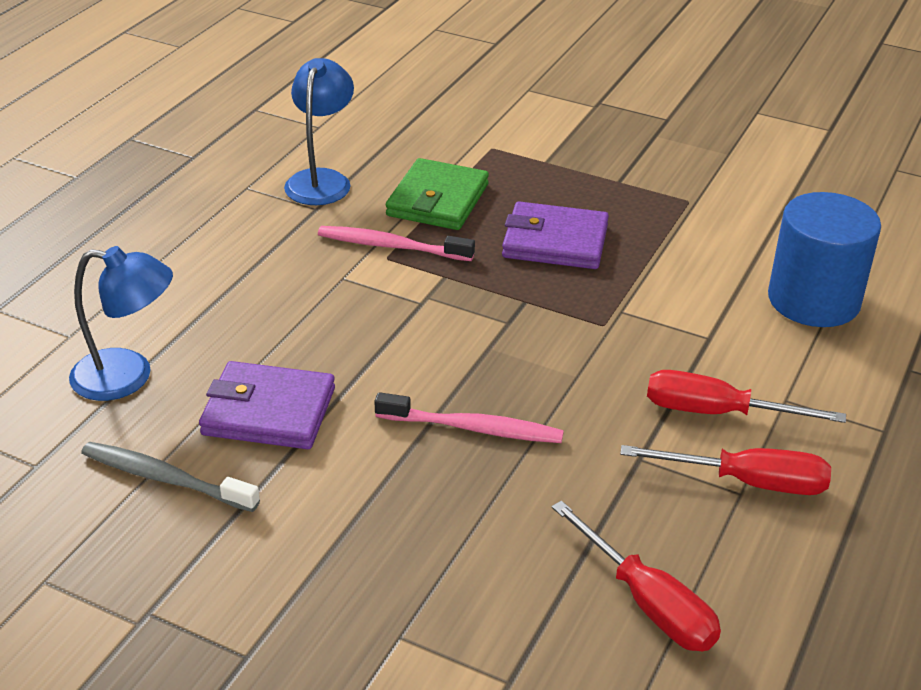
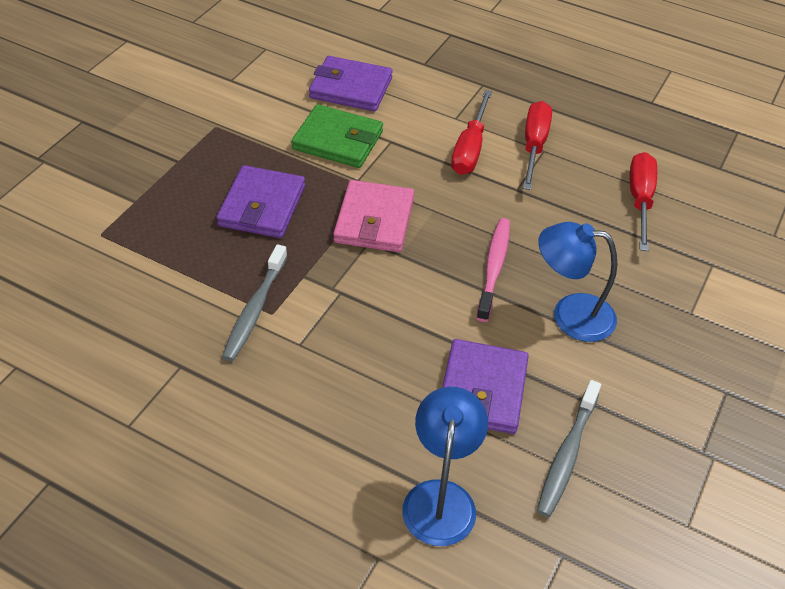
camera: 90 degrees left, 10 degrees up
blue lamp [284,58,354,205] -> blue lamp moved to [538,222,617,342]
pink toothbrush [318,226,475,261] -> grey toothbrush [222,244,287,361]
green wallet [386,158,489,230] -> green wallet moved to [291,104,383,168]
red screwdriver [552,501,721,651] -> red screwdriver turned 45 degrees counterclockwise [630,152,657,251]
blue cylinder [768,192,881,327] -> purple wallet [309,56,393,111]
none -> pink wallet [333,180,414,252]

